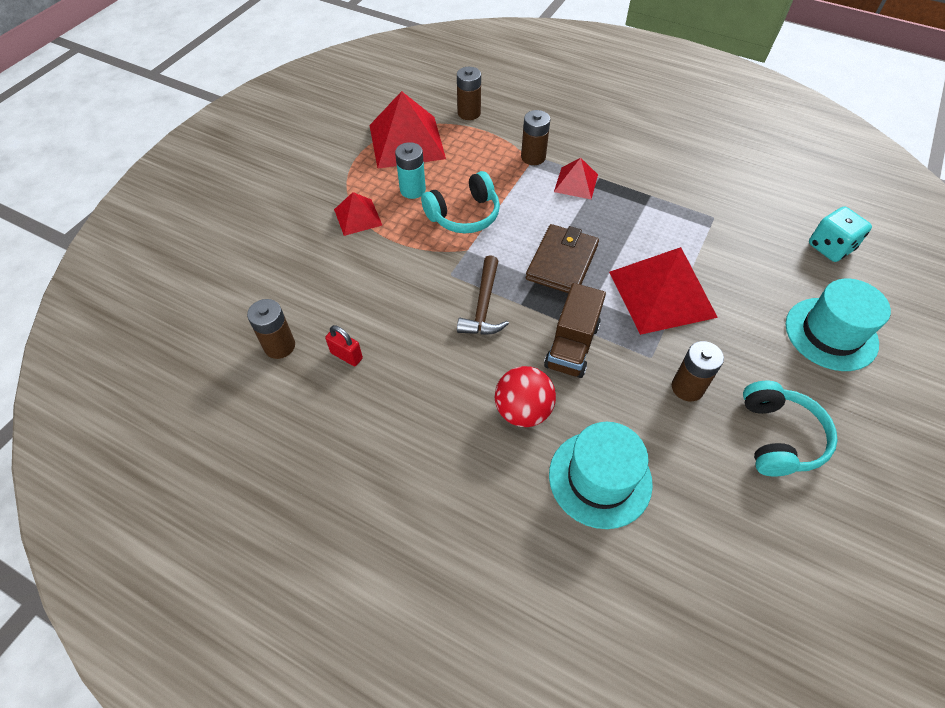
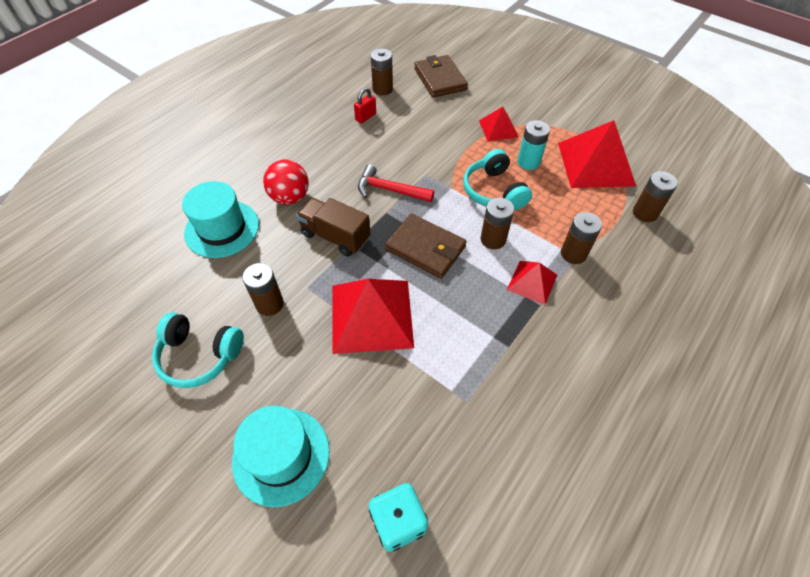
camera: 100 degrees right, 0 degrees up
brown hammer [457,255,509,335] -> red hammer [358,164,434,202]
none -> brown wallet [414,55,468,98]
none -> brown battery [481,198,514,249]

